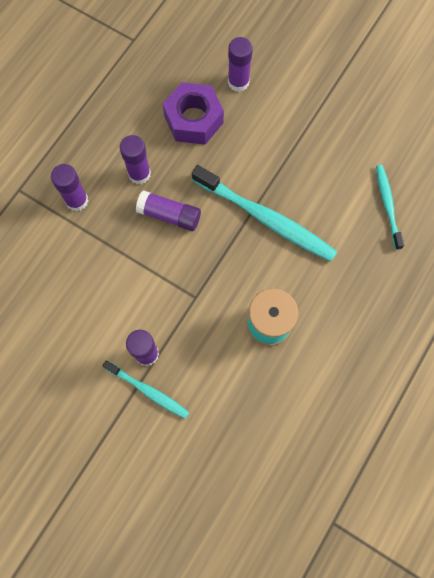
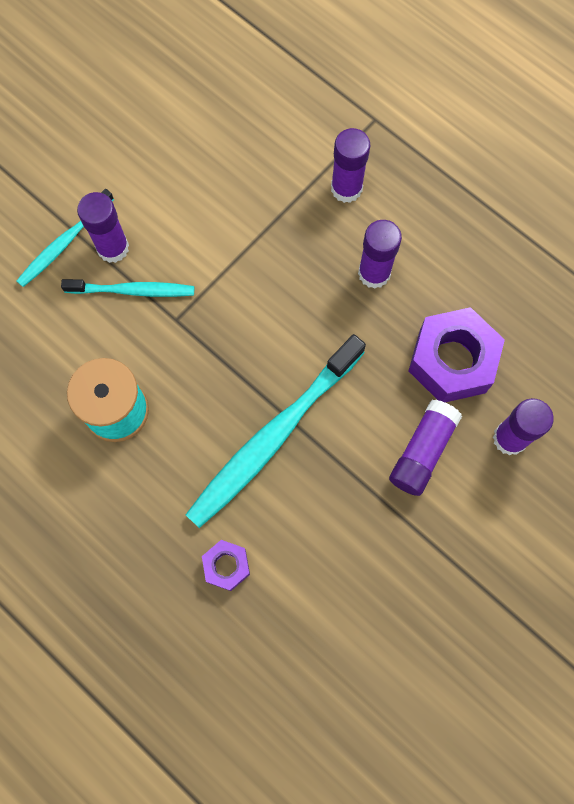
camera: 100 degrees right, 0 degrees up
purple glue stick [136,190,201,231] -> purple glue stick moved to [389,400,462,496]
turquoise toothbrush [376,165,404,250] -> turquoise toothbrush moved to [61,279,194,297]
none -> purple nut [202,540,250,591]

